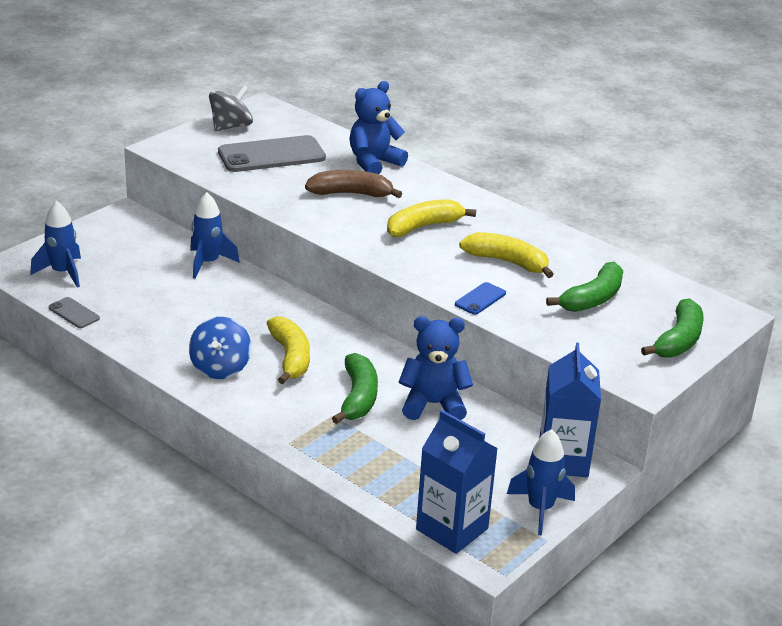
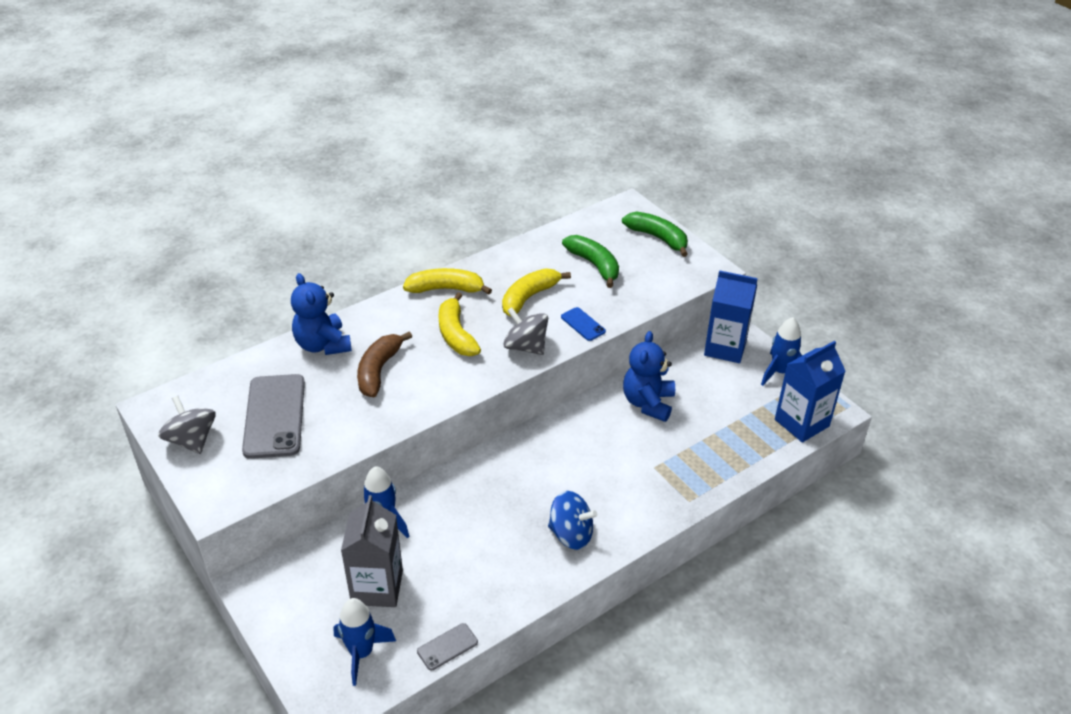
camera: 75 degrees left, 10 degrees up
yellow banana [266,316,310,384] -> yellow banana moved to [403,268,492,295]
green banana [332,353,378,424] -> none
none -> grey carton [341,495,403,607]
none -> grey spinning top [503,307,548,355]

